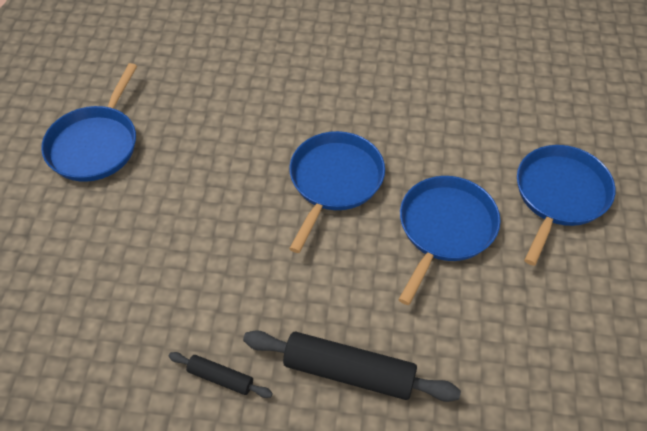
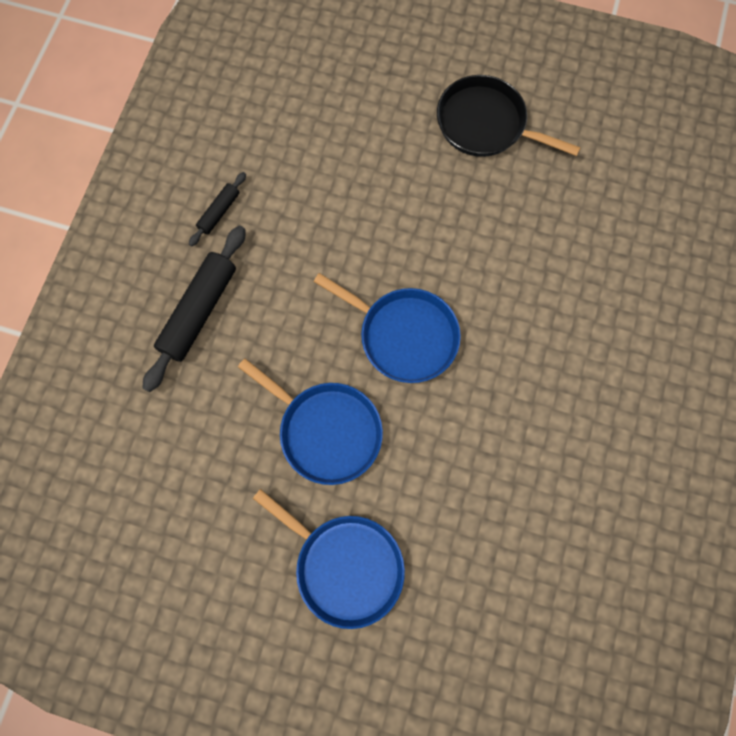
camera: 100 degrees right, 20 degrees up
blue pan [41,63,137,182] -> black pan [437,75,581,157]

